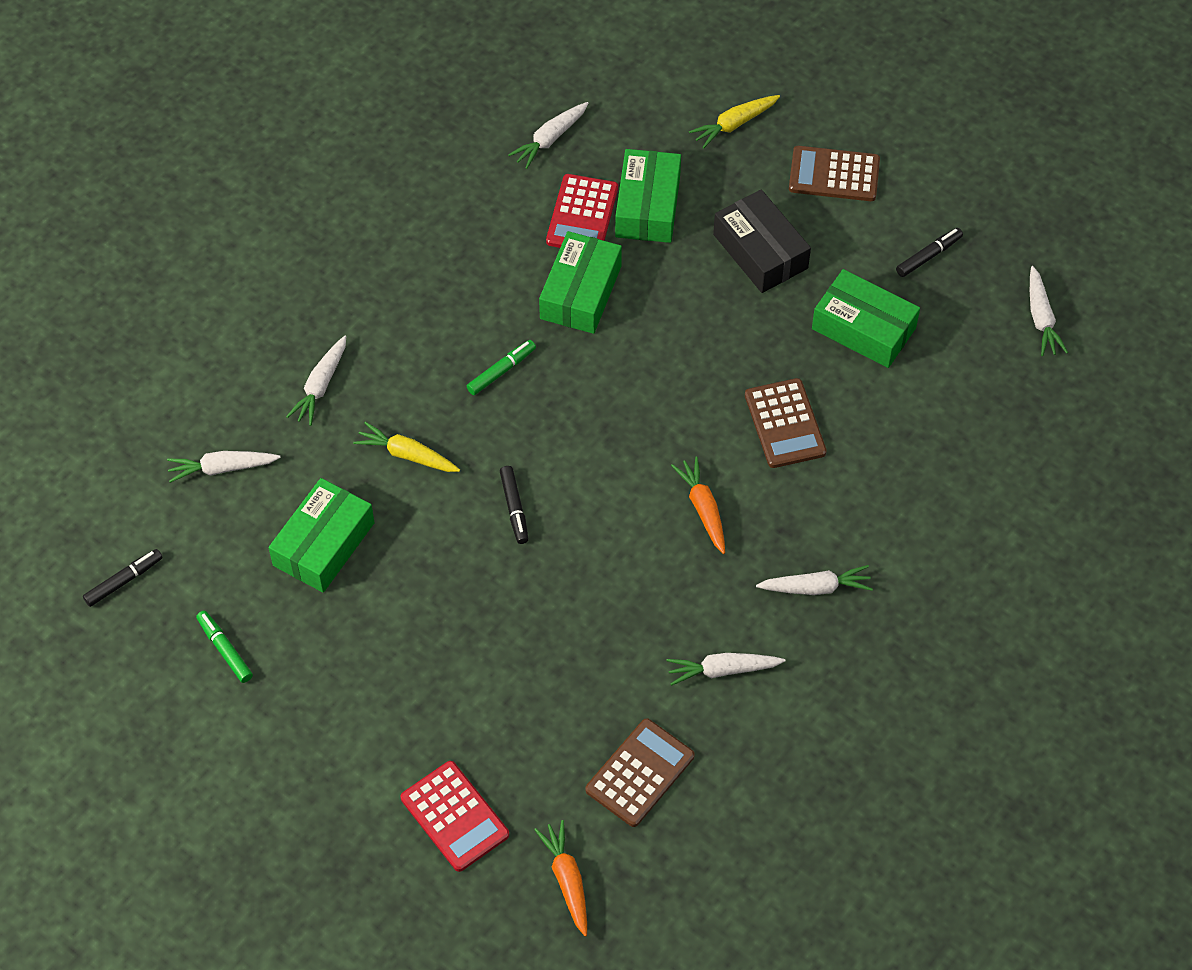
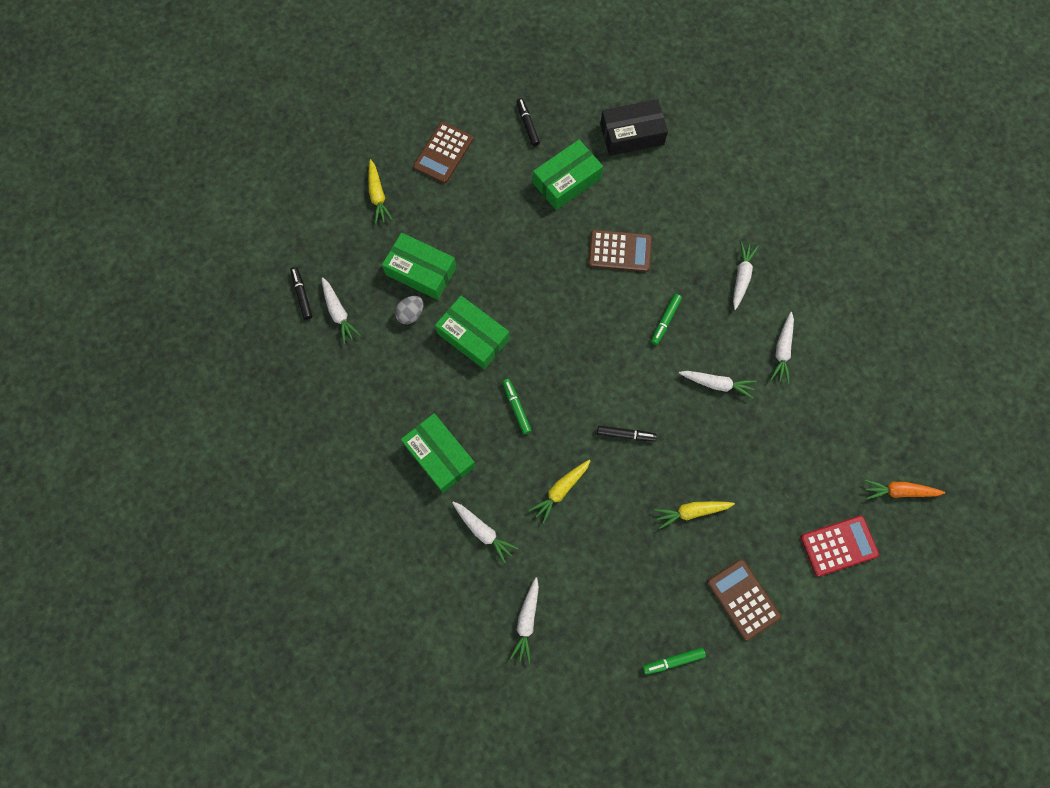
camera: 70 degrees left, 15 degrees up
black marker [83,549,163,607] -> black marker moved to [290,267,312,320]
green box [268,478,375,593] -> green box moved to [401,413,476,493]
red calculator [546,174,618,248] -> grey egg [395,296,424,324]
brown calculator [585,718,695,827] -> brown calculator moved to [707,559,781,640]
orange carrot [671,457,725,554] -> green marker [651,294,682,345]
black box [713,189,811,293] -> black box moved to [600,99,668,156]
white carrot [1030,266,1068,356] -> white carrot moved to [679,371,756,399]
none -> yellow carrot [654,501,735,529]

